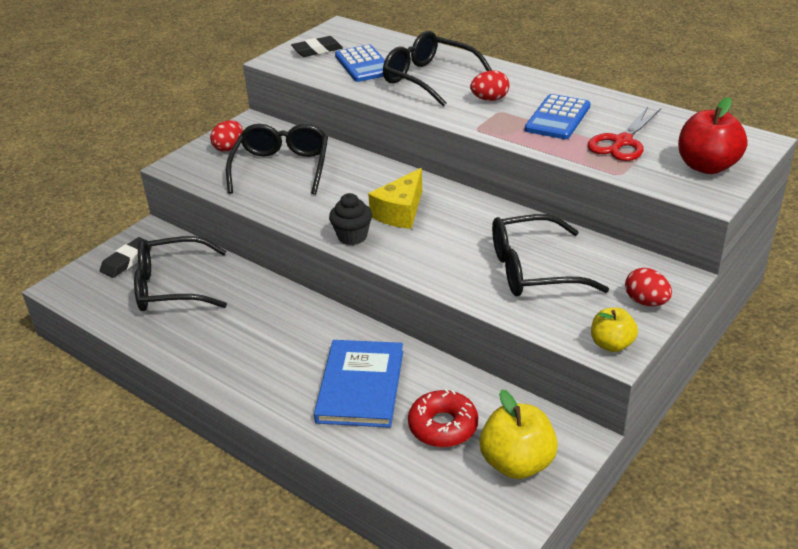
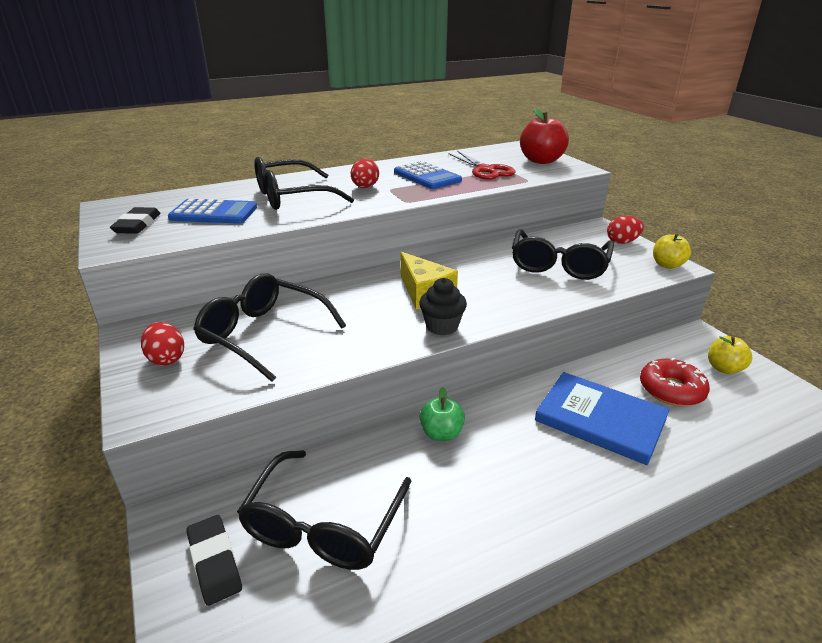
camera: 65 degrees left, 5 degrees down
yellow apple [479,389,558,479] -> yellow apple [708,336,752,374], size x0.62
none -> green apple [419,387,465,441]

